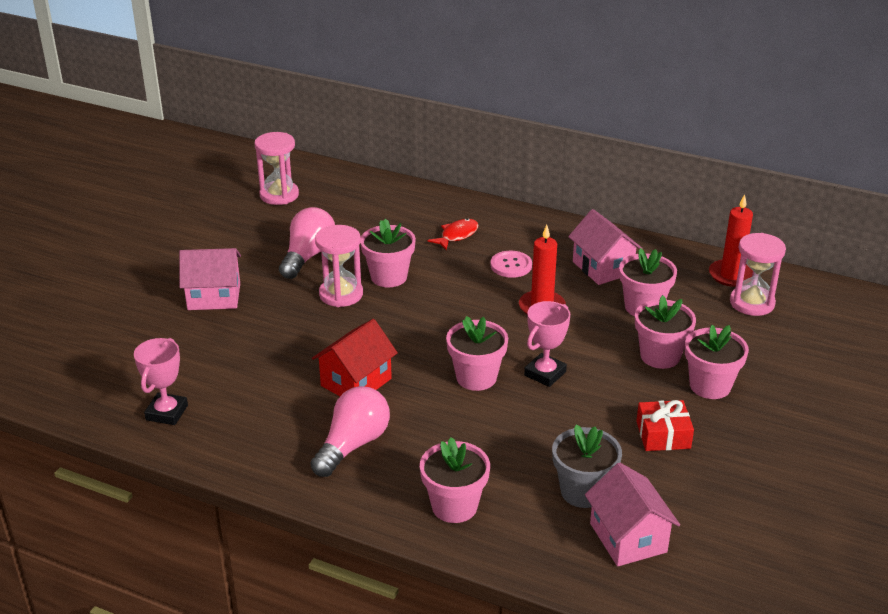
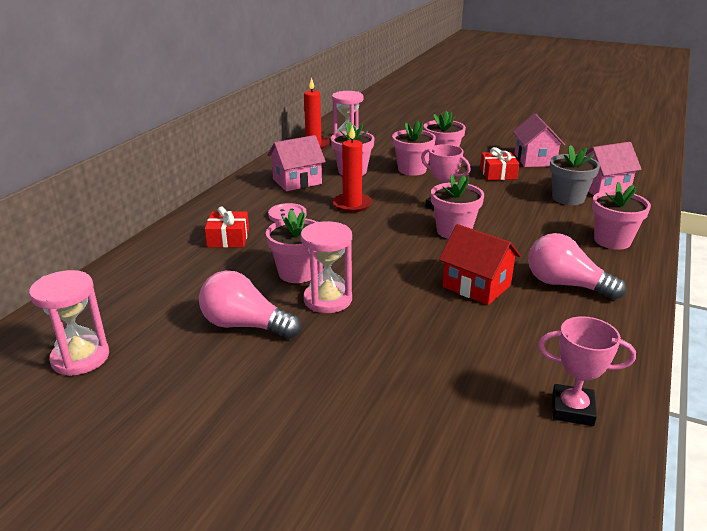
camera: 90 degrees left, 5 degrees down
pink house [179,248,241,310] -> pink house moved to [513,113,565,167]
red fish [428,218,479,250] -> red gift [205,206,249,248]

